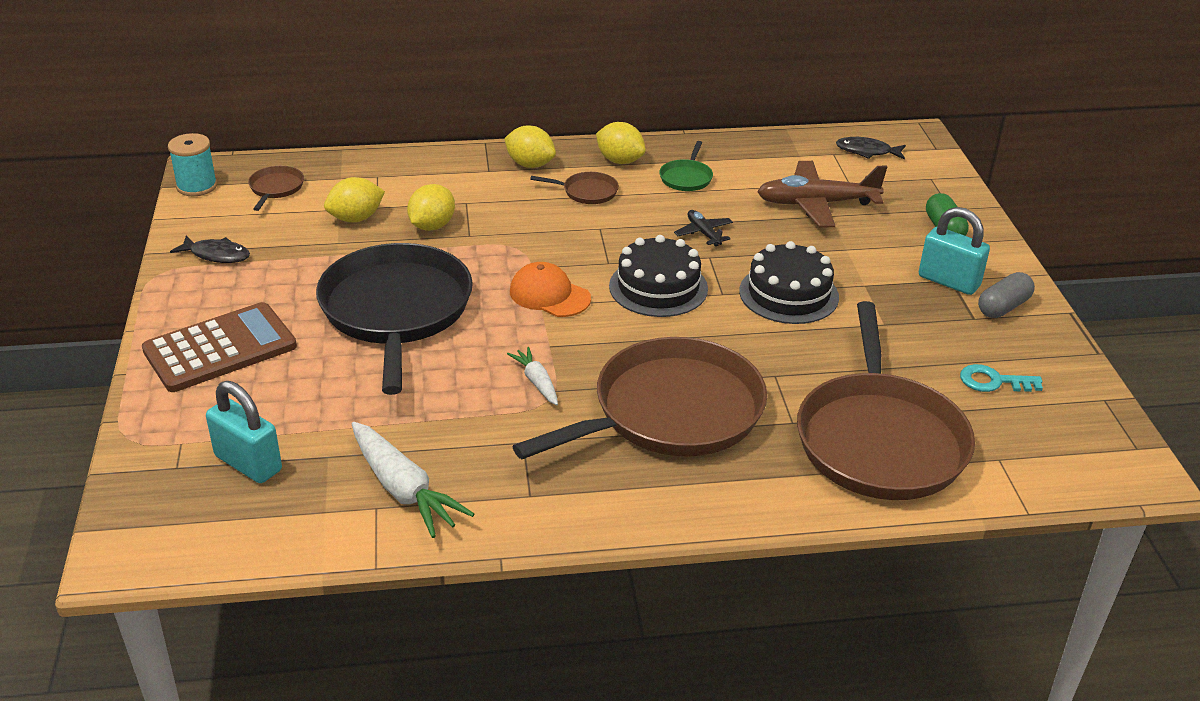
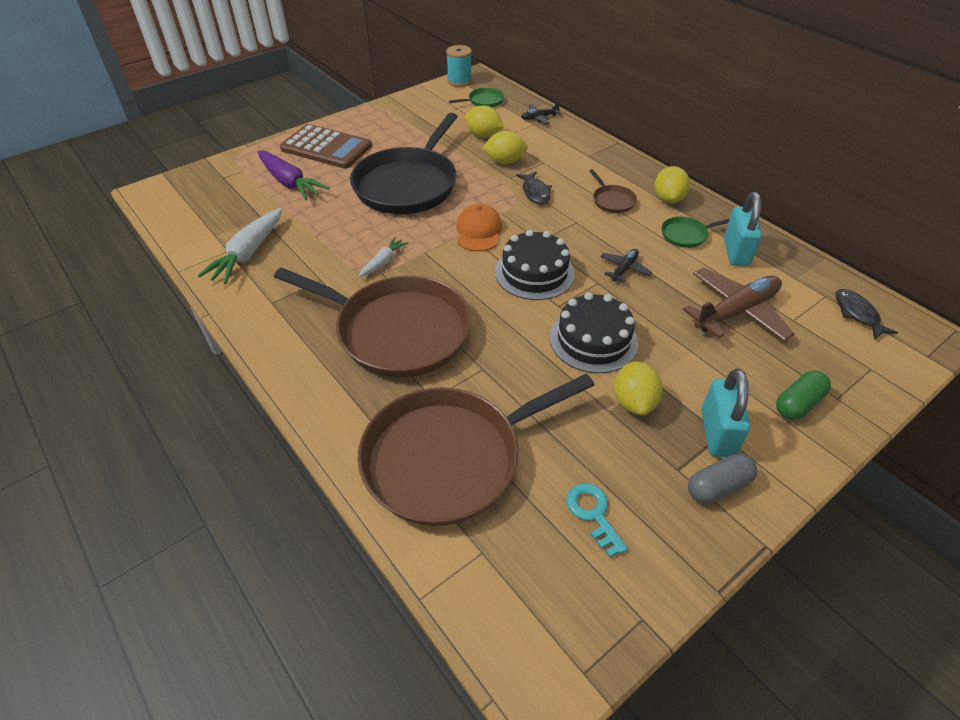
camera: 60 degrees right, 10 degrees up
black fish [170,236,250,263] -> black fish moved to [516,171,552,204]
turquoise padlock [206,381,282,483] -> turquoise padlock moved to [724,192,762,266]
brown pan [248,166,304,211] -> green pan [449,88,504,107]
black pan [316,243,473,395] -> black pan turned 150 degrees clockwise [350,113,458,214]
yellow lemon [504,126,556,168] -> yellow lemon moved to [614,361,663,415]
brown plane [757,161,887,227] -> brown plane turned 90 degrees clockwise [683,268,794,341]
grey capsule [978,272,1035,318] -> grey capsule turned 45 degrees counterclockwise [688,453,757,504]
none -> purple carrot [257,151,329,200]
none -> black plane [521,101,561,124]

